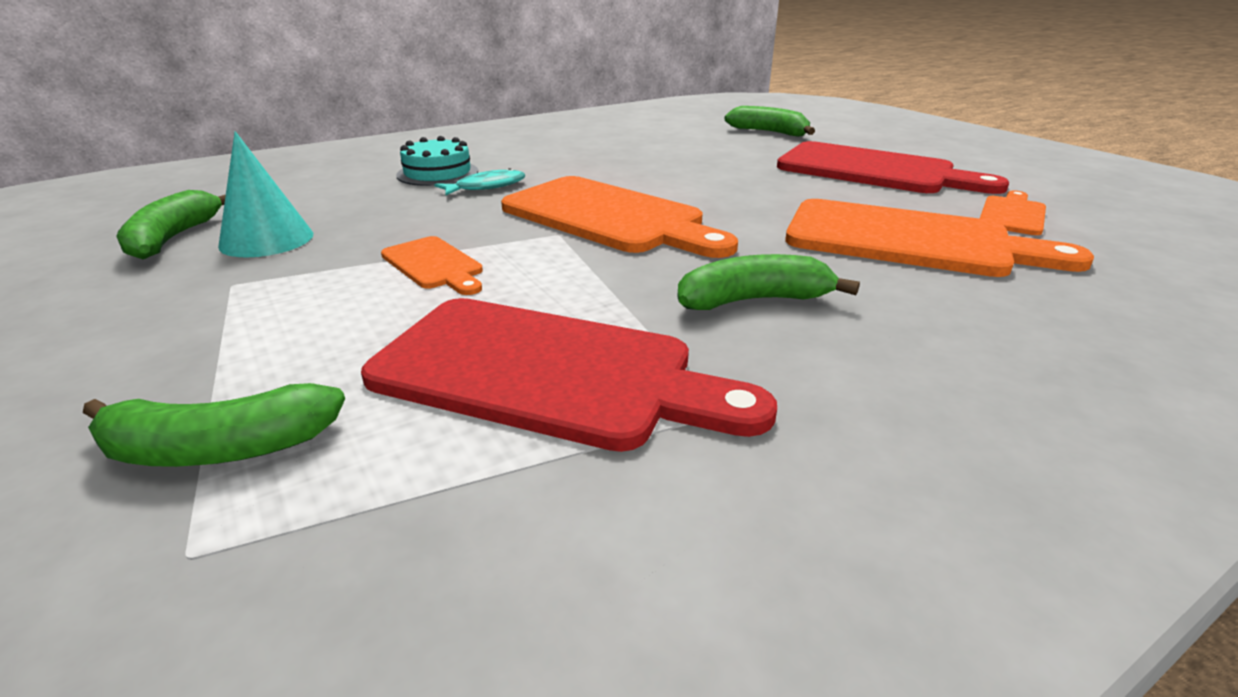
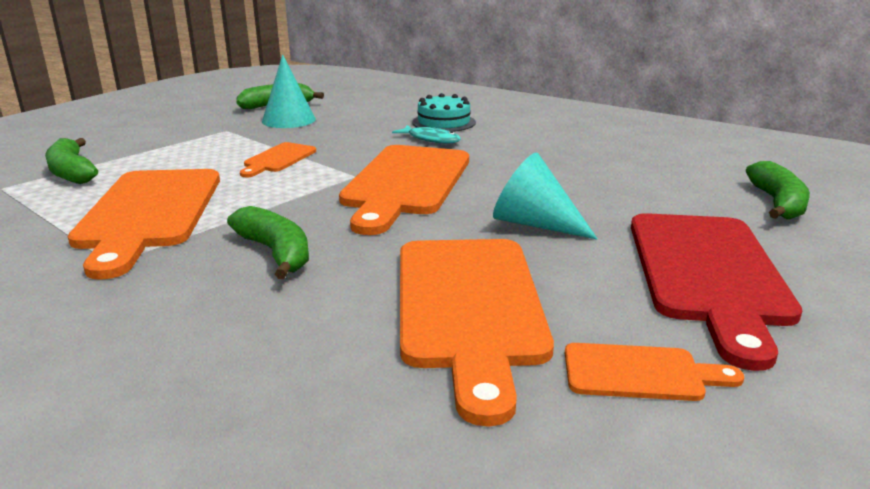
camera: 65 degrees right, 5 degrees down
red cutting board [361,298,777,452] -> orange cutting board [68,169,220,280]
none -> turquoise cone [493,152,598,240]

